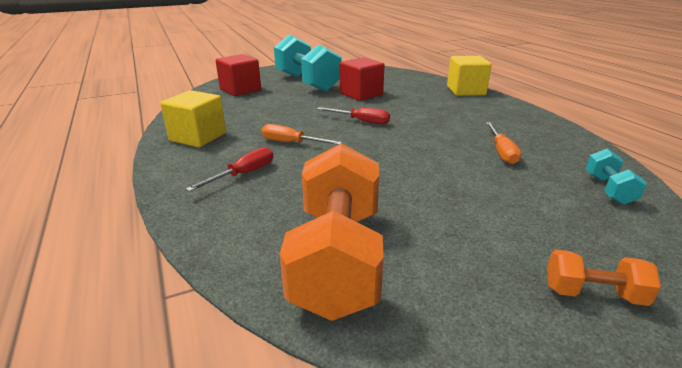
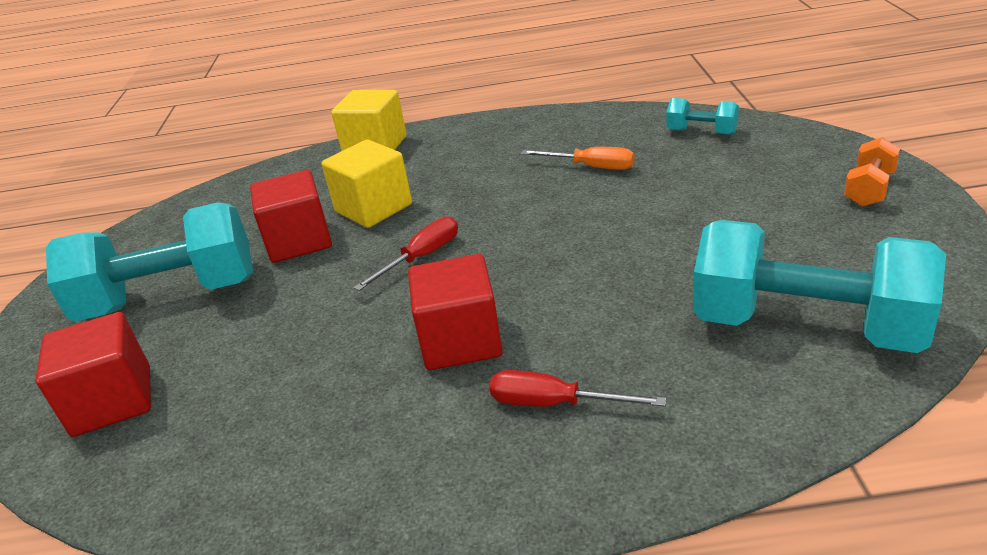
camera: 65 degrees left, 5 degrees up
yellow cube [160,90,226,148] -> yellow cube moved to [322,140,412,228]
red screwdriver [186,147,273,192] -> red screwdriver turned 45 degrees counterclockwise [489,370,666,407]
orange screwdriver [261,124,342,145] -> red cube [408,254,503,370]
orange dumbbell [280,143,384,321] -> turquoise dumbbell [693,220,946,353]

